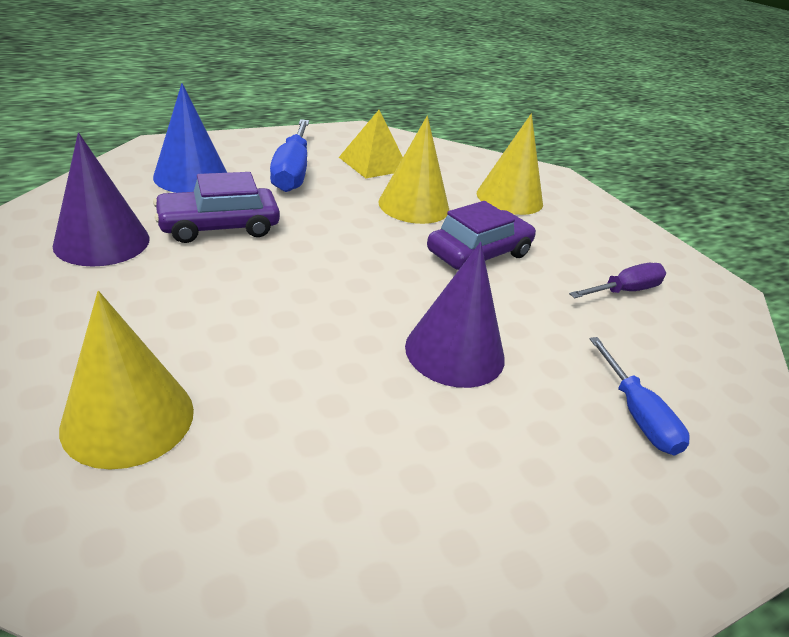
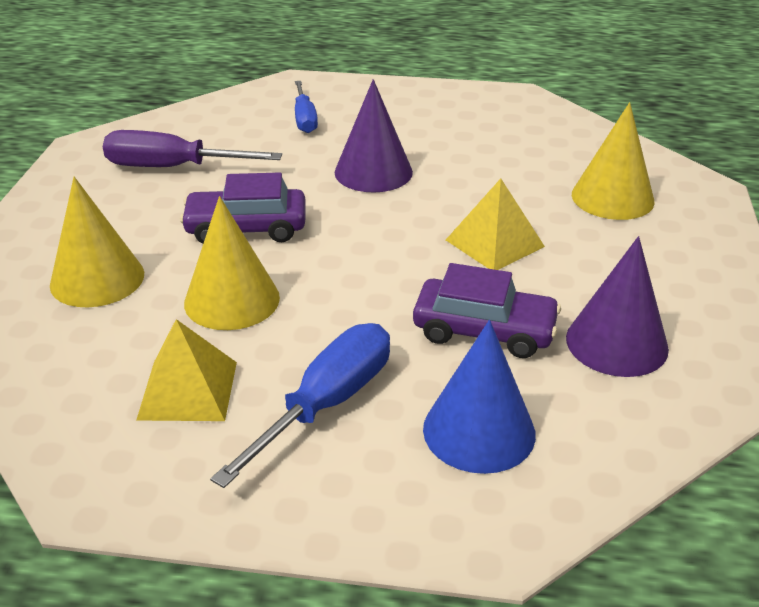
camera: 140 degrees left, 0 degrees up
purple screwdriver [569,263,666,298] -> purple screwdriver [103,130,282,167], size x1.56
blue screwdriver [589,337,690,456] -> blue screwdriver turned 150 degrees clockwise [295,81,318,133]
none -> yellow pyramid [446,178,545,270]

